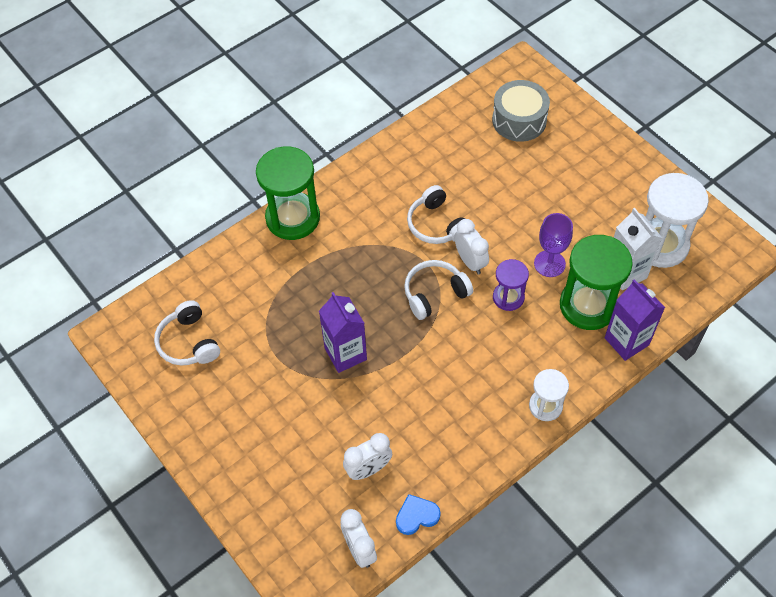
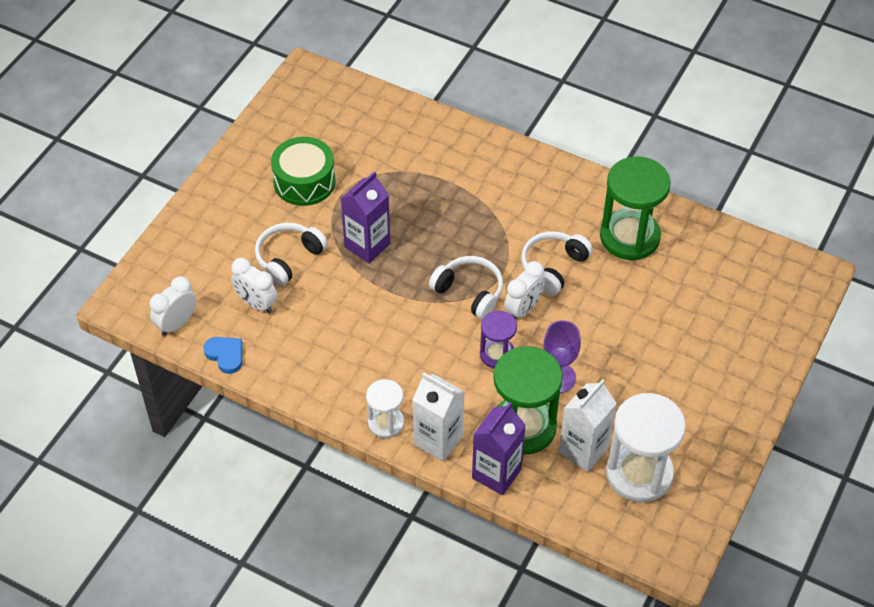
camera: 65 degrees right, 5 degrees down
white headphones [154,300,220,365] -> white headphones moved to [255,223,328,286]
green hourglass [256,146,320,240] -> green hourglass moved to [600,156,671,260]
grey drum [492,80,550,142] -> none
none -> green drum [271,137,336,206]
none -> white carton [413,372,465,462]

